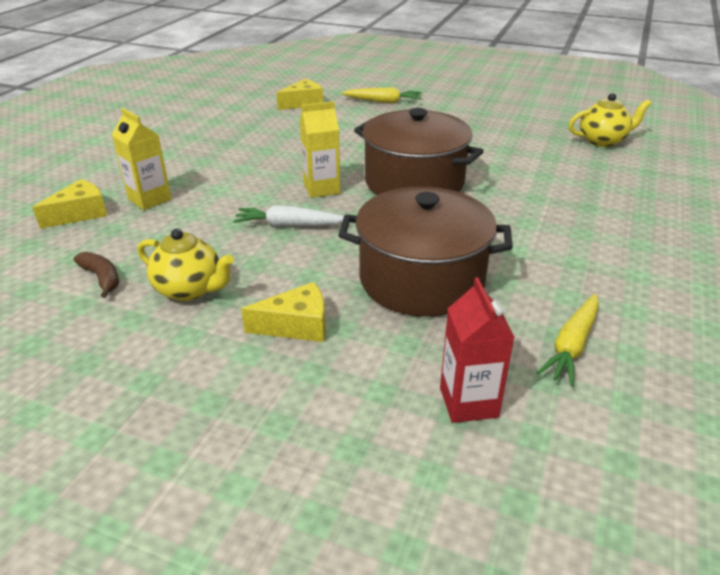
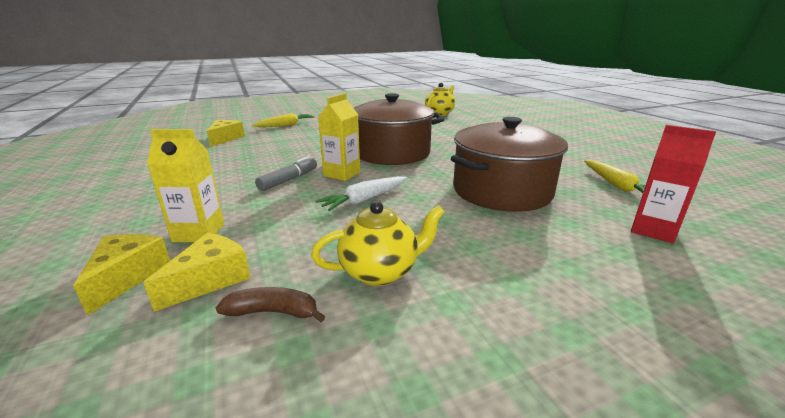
camera: 45 degrees left, 10 degrees down
yellow cheese [241,282,325,342] -> yellow cheese moved to [143,233,251,312]
none -> grey marker [255,156,317,191]

